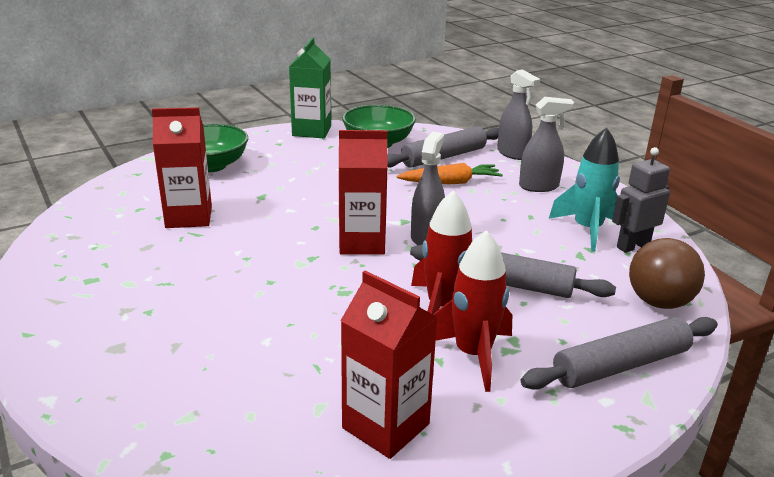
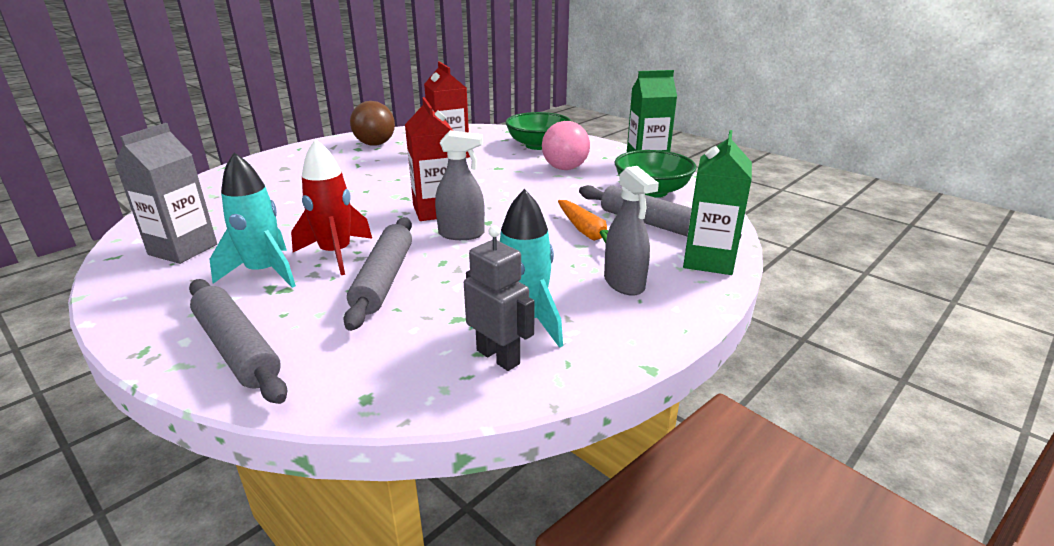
camera: 75 degrees right, 0 degrees up
red carton [340,270,438,459] -> grey carton [114,123,217,264]
red rocket [433,230,512,392] -> turquoise rocket [210,153,296,288]
grey spray bottle [497,69,541,160] -> green carton [683,130,752,275]
brown ball [629,238,705,309] -> brown ball moved to [350,101,395,146]
none -> pink ball [542,121,590,170]

